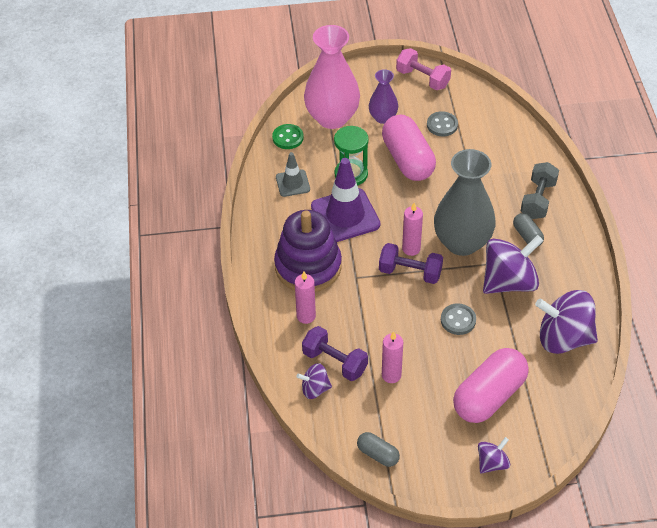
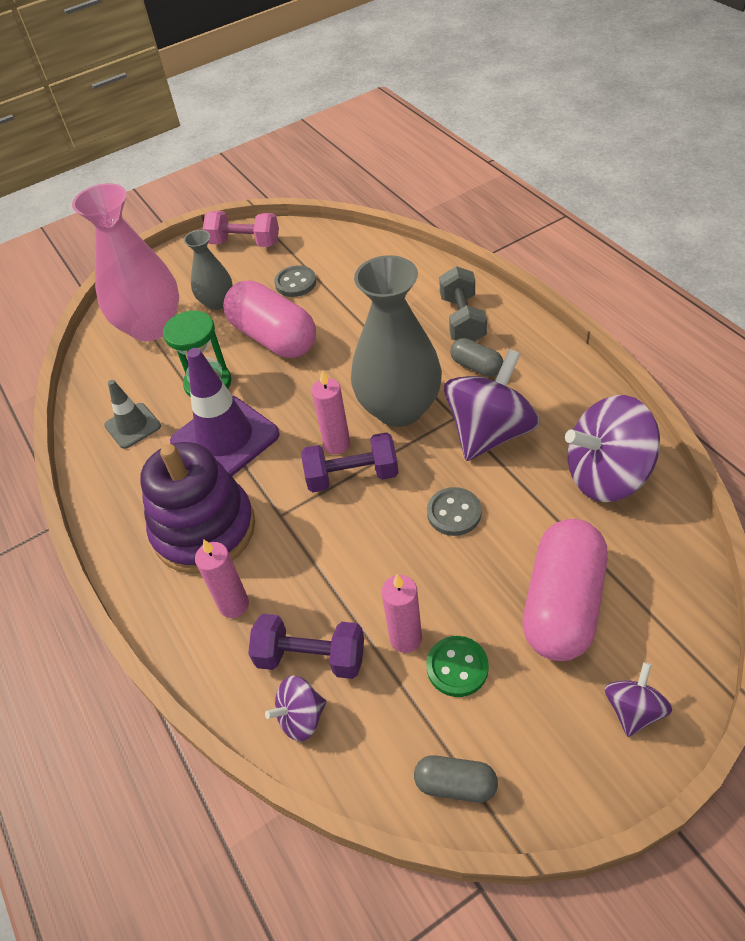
camera: 20 degrees left, 0 degrees up
green button [272,124,304,149] -> green button moved to [426,636,489,697]
purple vase [369,69,398,124] -> grey vase [184,230,233,310]

